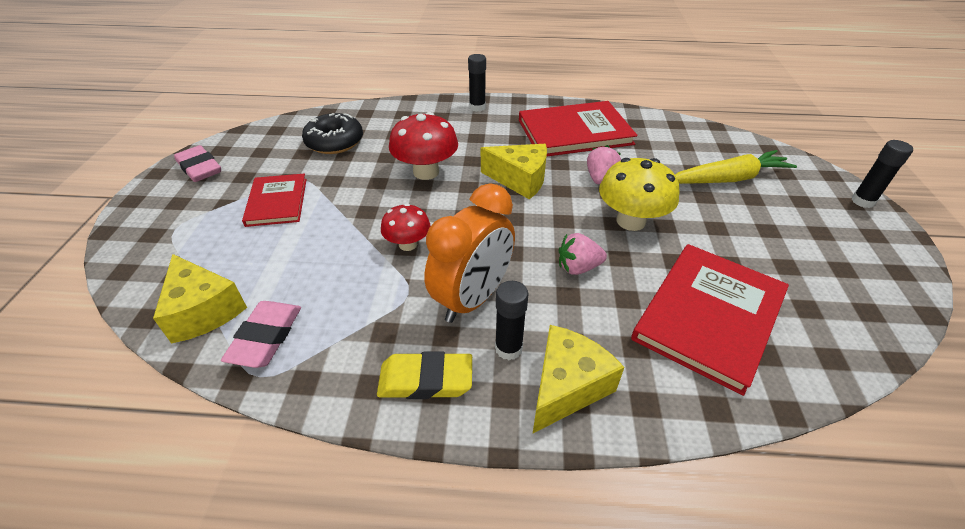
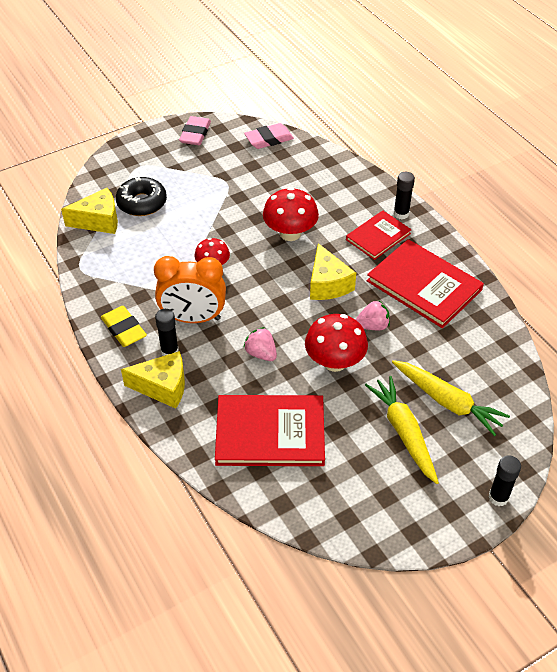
camera: 55 degrees right, 5 degrees up
yellow cheese [153,254,247,344] -> yellow cheese turned 120 degrees counterclockwise [61,188,118,234]
pink eraser [221,301,301,368] -> pink eraser moved to [244,123,294,149]
red book [242,174,307,227] -> red book moved to [346,210,411,260]
black donut [302,113,363,154] -> black donut moved to [116,176,167,216]
yellow mushroom [599,158,679,231] -> red mushroom [305,314,368,372]
none -> yellow carrot [365,376,439,484]

